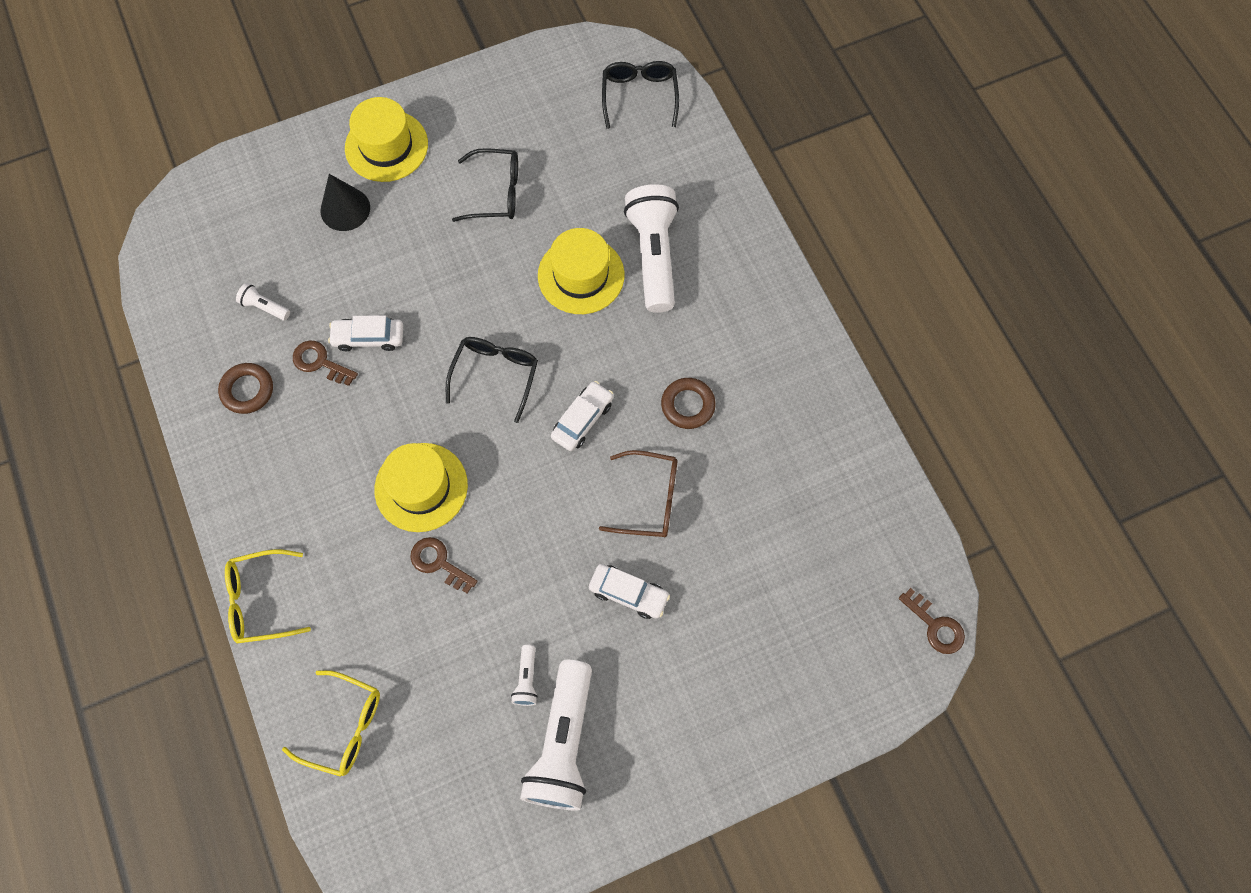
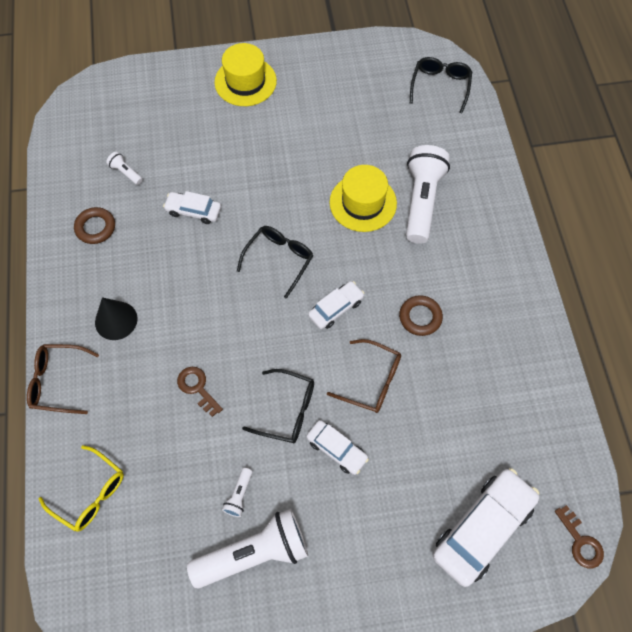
camera: 15 degrees right, 5 degrees down
yellow glasses [225,549,311,643] -> brown glasses [27,344,99,414]
brown key [293,340,358,386] -> none
black cone [320,174,370,231] -> black cone moved to [95,297,138,340]
yellow hat [374,443,468,532] -> none
black glasses [452,148,518,222] -> black glasses moved to [242,369,314,443]
white flashlight [520,660,592,811] -> white flashlight turned 135 degrees counterclockwise [187,509,308,589]
none -> white car [433,468,540,587]

